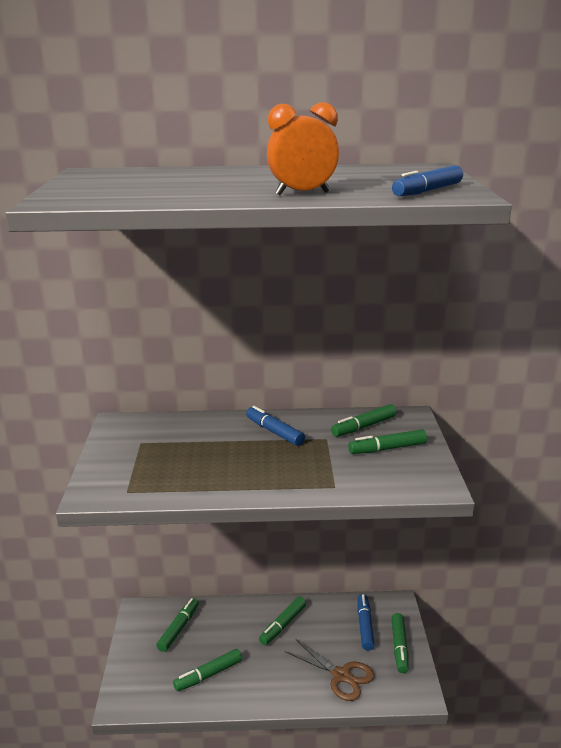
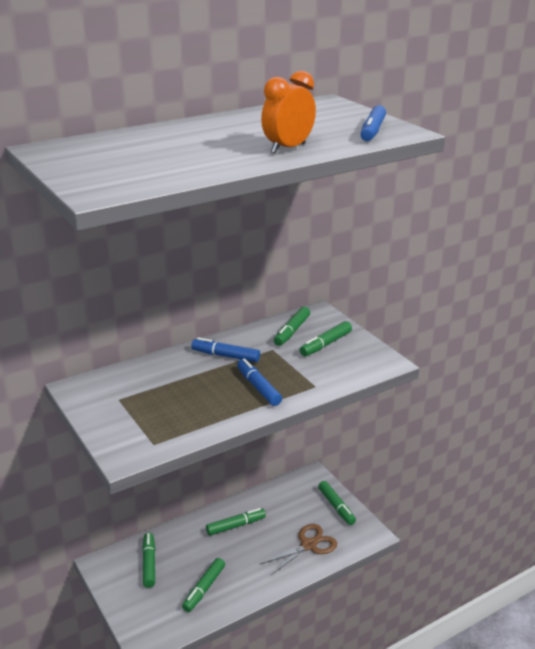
camera: 30 degrees left, 5 degrees up
green marker [259,597,306,645] -> green marker turned 120 degrees counterclockwise [206,508,266,536]
brown scissors [285,639,375,701] -> brown scissors turned 45 degrees counterclockwise [260,524,337,576]
blue marker [357,594,375,651] -> blue marker moved to [237,358,282,406]

